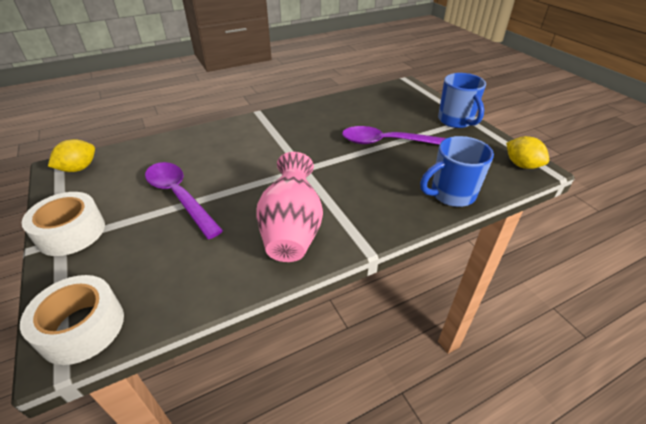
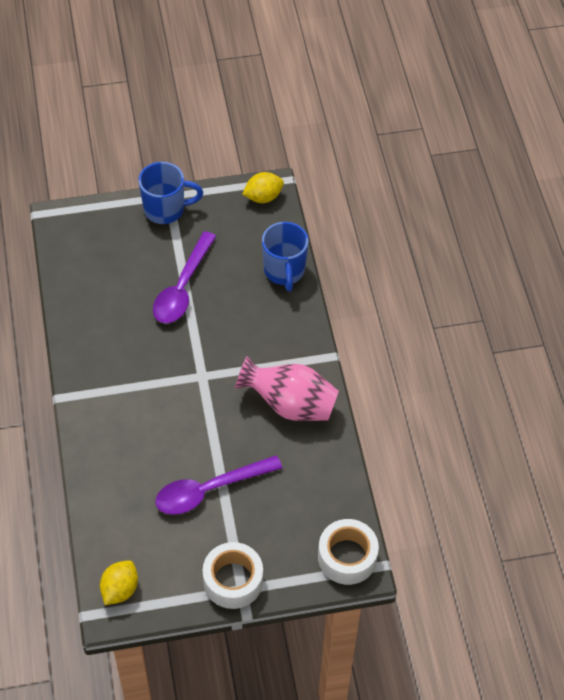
camera: 75 degrees left, 15 degrees up
yellow lemon [48,139,95,172] -> yellow lemon turned 60 degrees clockwise [100,560,138,605]

